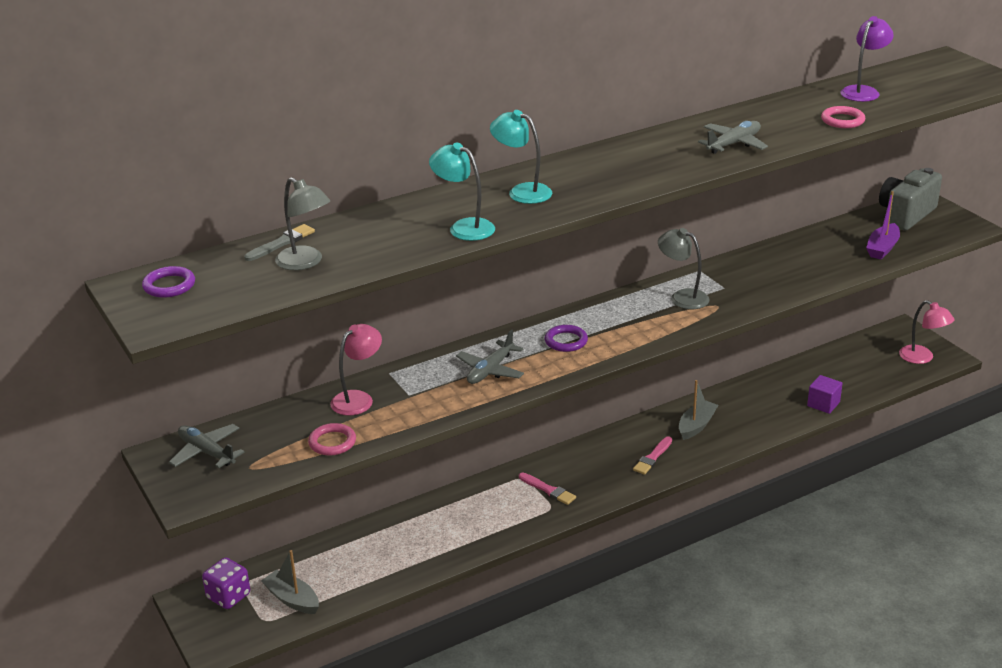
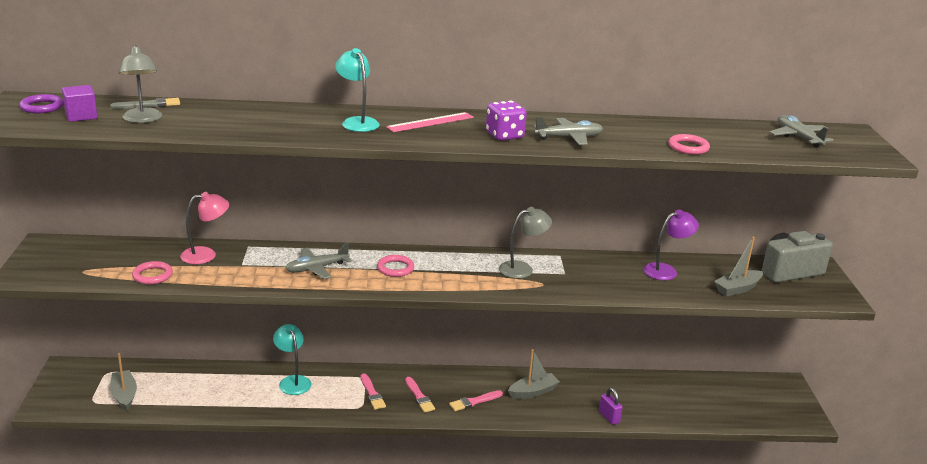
camera: 25 degrees right, 5 degrees down
grey plane [169,424,245,468] -> grey plane moved to [770,115,834,148]
purple dice [202,557,250,609] -> purple dice moved to [486,100,527,141]
turquoise lamp [429,143,495,241] -> turquoise lamp moved to [273,324,312,395]
purple ring [545,325,588,352] -> pink ring [377,255,414,277]
grey lamp [658,228,710,309] -> grey lamp turned 90 degrees clockwise [499,207,552,279]
purple cube [807,375,843,414] -> purple cube moved to [62,85,98,122]
purple lamp [840,16,894,102] -> purple lamp moved to [643,209,699,280]
purple boat [866,191,900,259] -> grey boat [714,237,763,297]
pink lamp [899,300,955,364] -> none
none -> pink ruler [386,112,474,132]
none -> pink brush [405,377,435,413]
none -> purple padlock [599,388,623,425]

